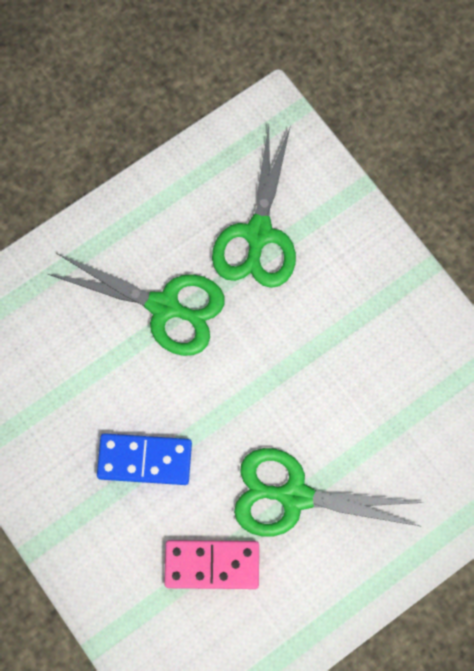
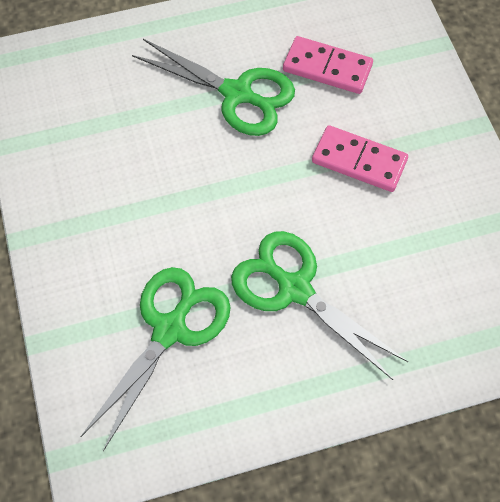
camera: 160 degrees left, 10 degrees down
blue domino [97,433,192,485] -> pink domino [312,125,408,192]

